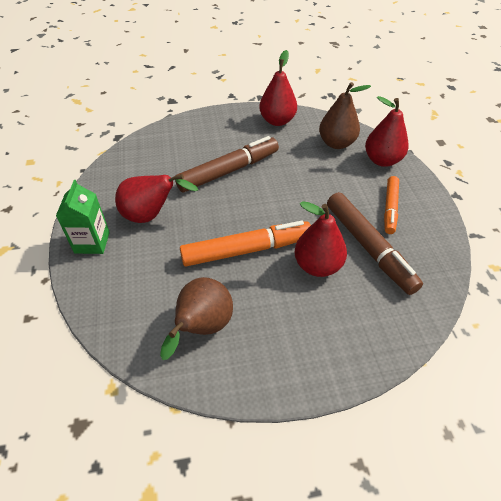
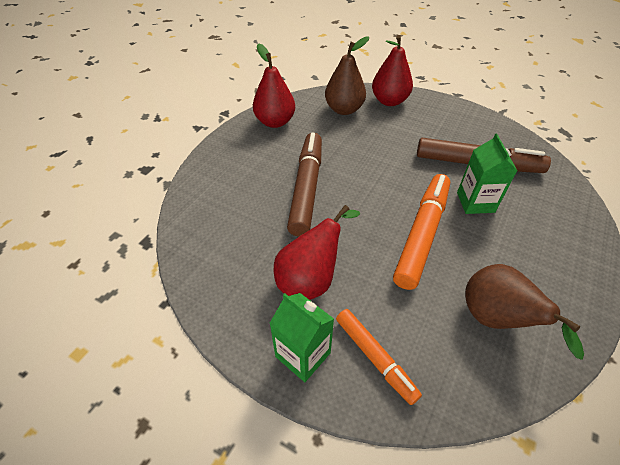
camera: 50 degrees left, 0 degrees up
red pear [294,201,347,277] -> green carton [457,134,517,214]
orange marker [384,176,399,234] -> orange marker moved to [336,309,422,405]

